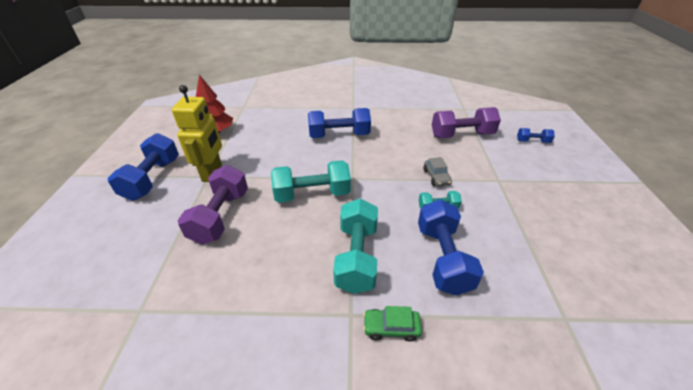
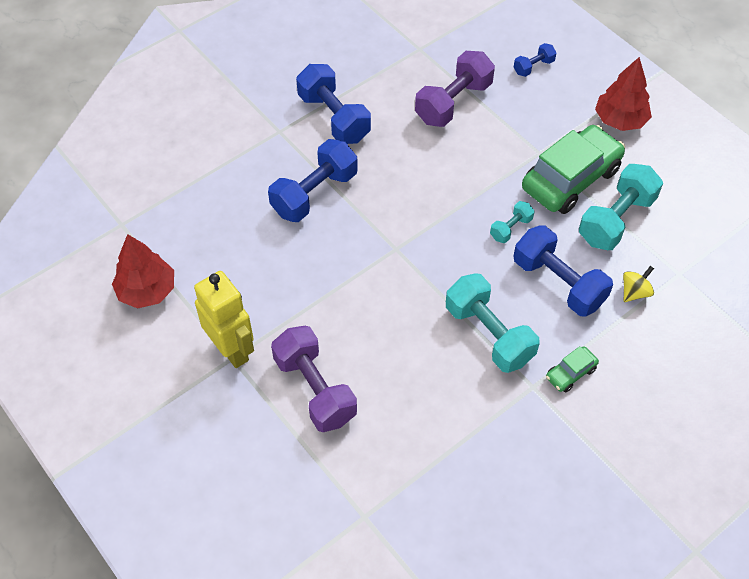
camera: 40 degrees left, 15 degrees up
blue dumbbell [108,133,179,201] -> blue dumbbell moved to [296,64,371,144]
turquoise dumbbell [271,160,351,203] -> turquoise dumbbell moved to [579,164,663,250]
grey car [424,157,452,187] -> none
none -> green car [522,125,625,214]
none -> red tree [595,57,652,131]
none -> yellow spinning top [623,266,654,302]

